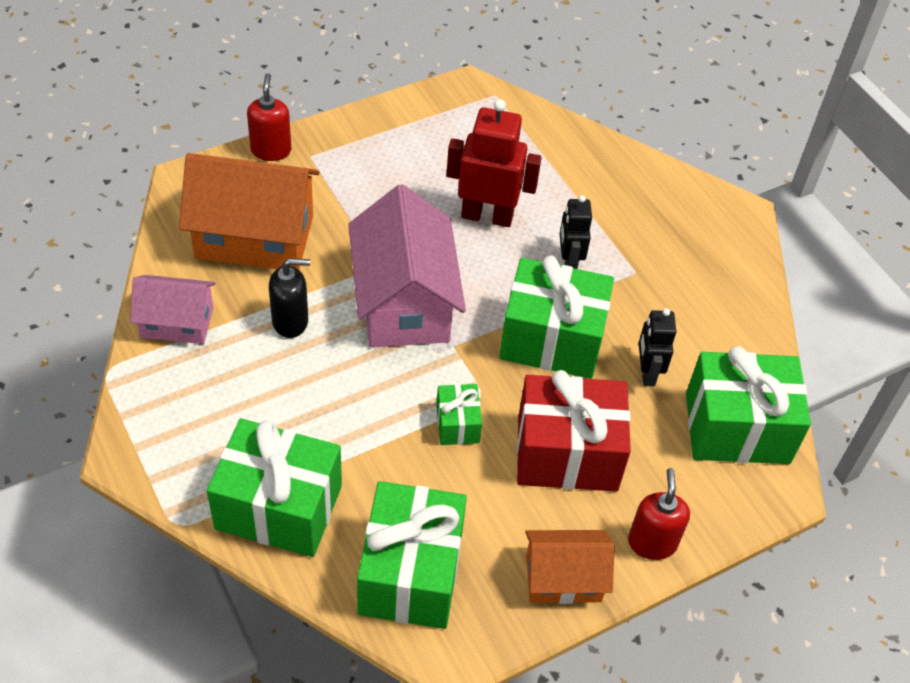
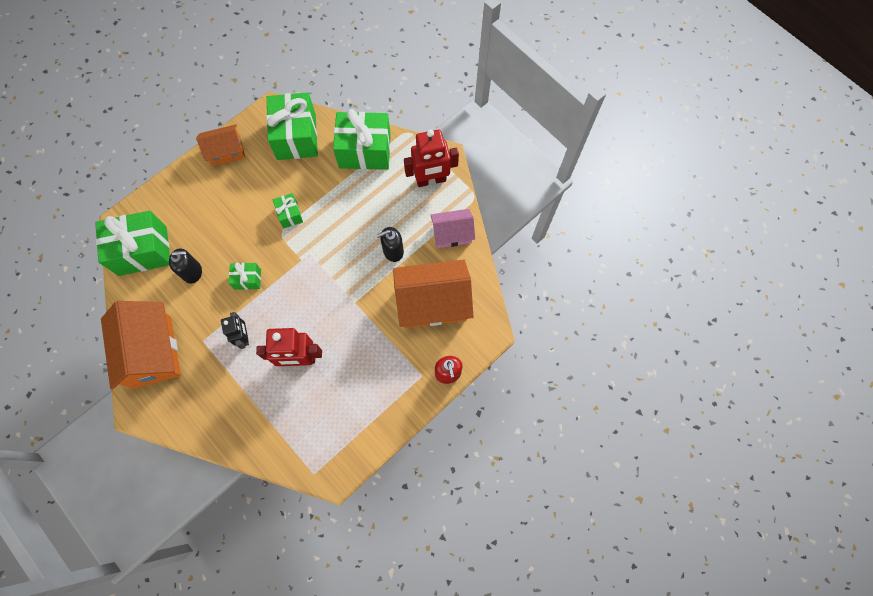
camera: 170 degrees right, 20 degrees up
pink house [348,184,466,348] -> none
green gift [499,255,614,379] -> green gift [228,263,261,290], size x0.48
red gift [517,370,631,492] -> none
red soap dispenser [628,468,690,560] -> none
black robot [639,308,676,386] -> black soap dispenser [169,249,202,284]
none -> orange house [101,301,181,389]
none -> red robot [404,129,459,187]

